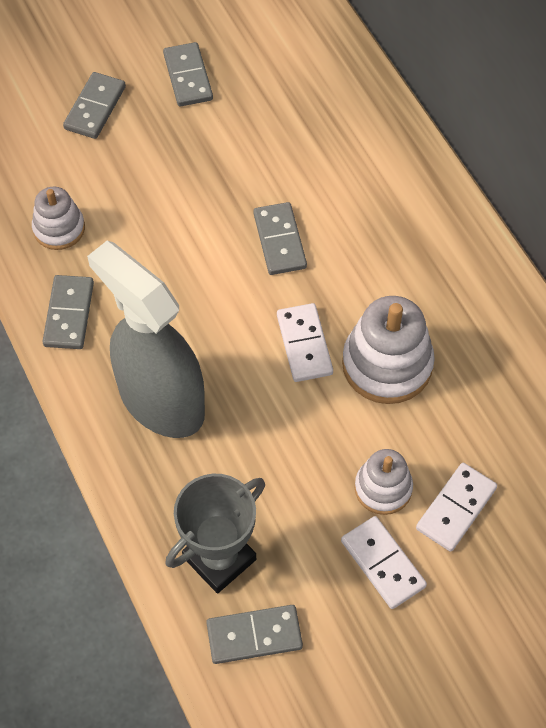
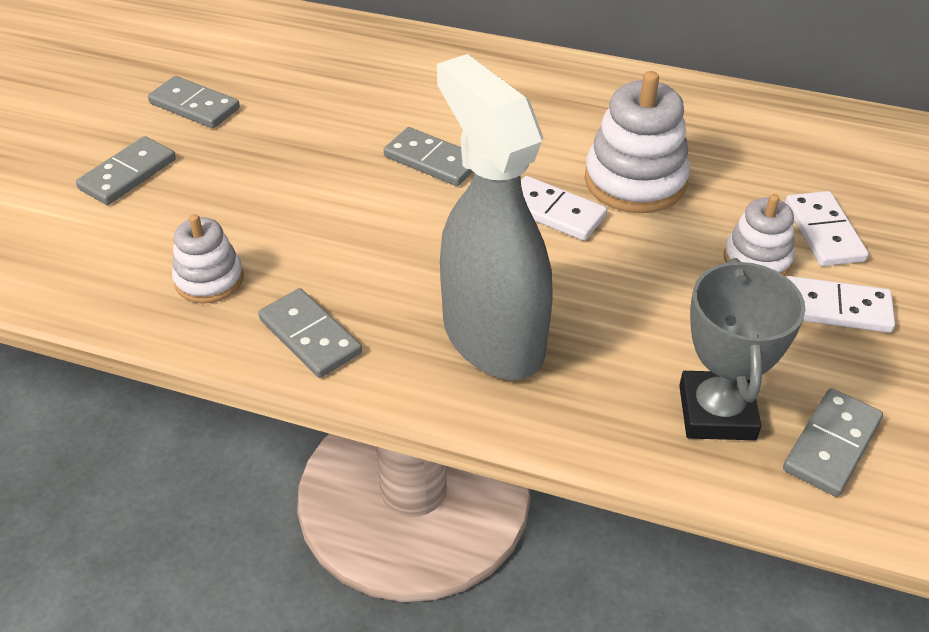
camera: 45 degrees left, 15 degrees down
grey domino [63,72,126,139] -> grey domino turned 60 degrees clockwise [76,136,176,205]
grey spray bottle [87,241,205,438] -> grey spray bottle turned 60 degrees clockwise [437,54,553,380]

